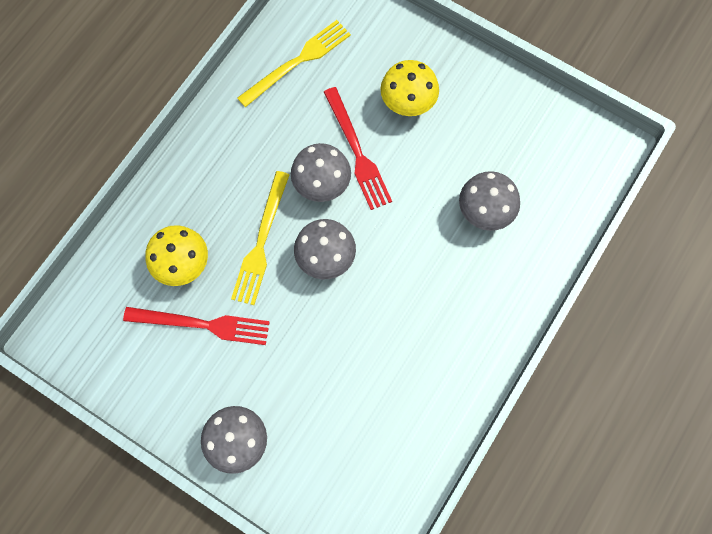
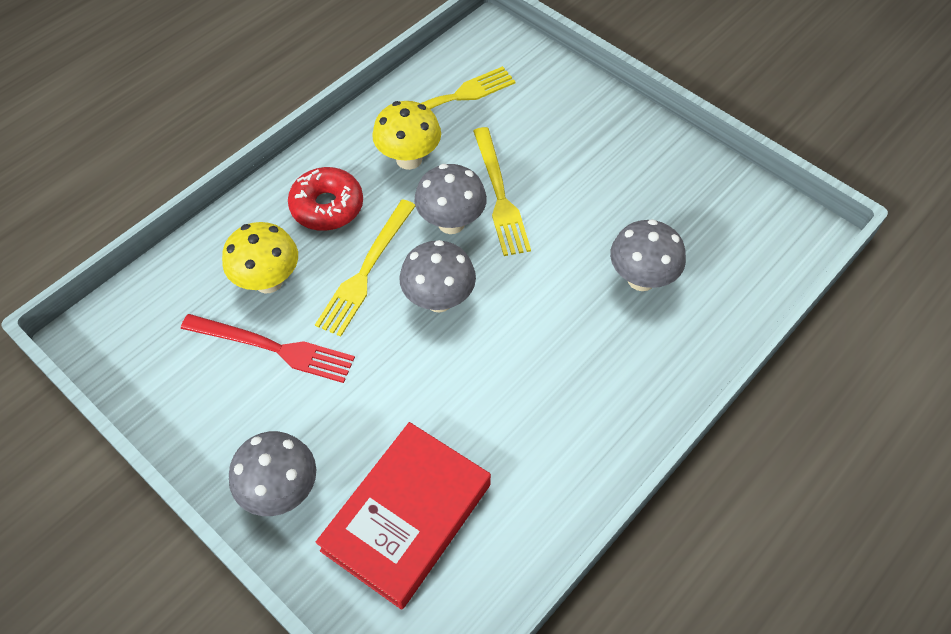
camera: 10 degrees right, 15 degrees down
red fork [324,87,392,210] -> yellow fork [473,127,531,256]
yellow mushroom [380,60,439,116] -> yellow mushroom moved to [372,101,441,170]
none -> red donut [288,167,363,231]
none -> red book [315,422,491,610]

